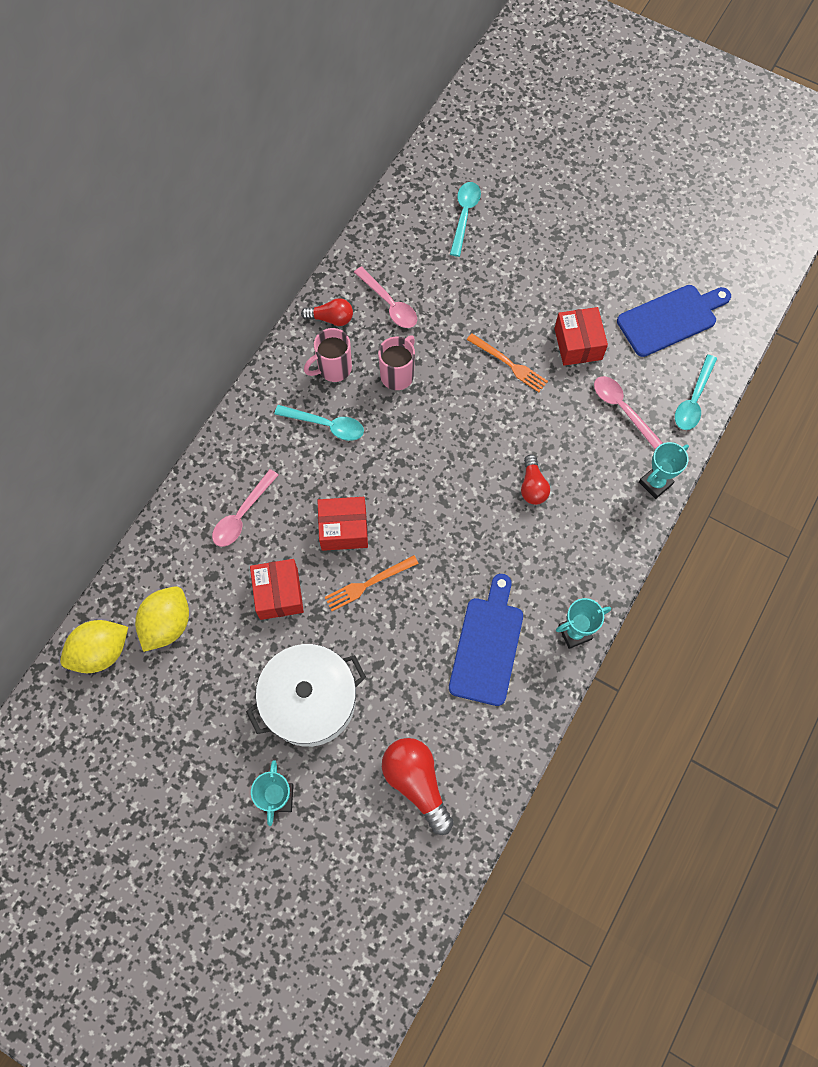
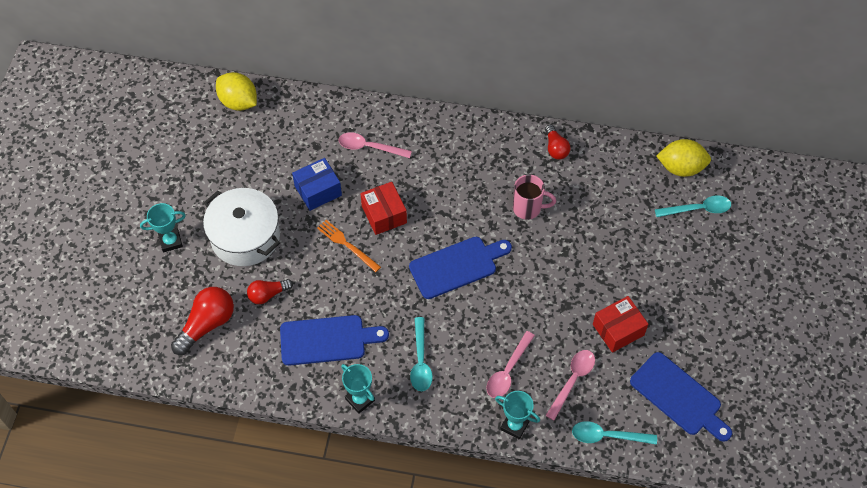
camera: 70 degrees right, 10 degrees down
yellow lemon [135,586,189,652] -> yellow lemon moved to [656,139,711,177]
red box [250,559,304,620] -> blue box [292,158,342,211]
turquoise spoon [274,405,364,441] -> turquoise spoon moved to [410,317,433,391]
pink mug [304,328,352,382] -> none
pink spoon [354,266,417,328] -> pink spoon moved to [486,331,535,398]
orange fork [467,333,548,392] -> none
red light bulb [521,454,550,505] -> red light bulb moved to [247,279,293,304]
none -> blue cutting board [409,237,512,299]

